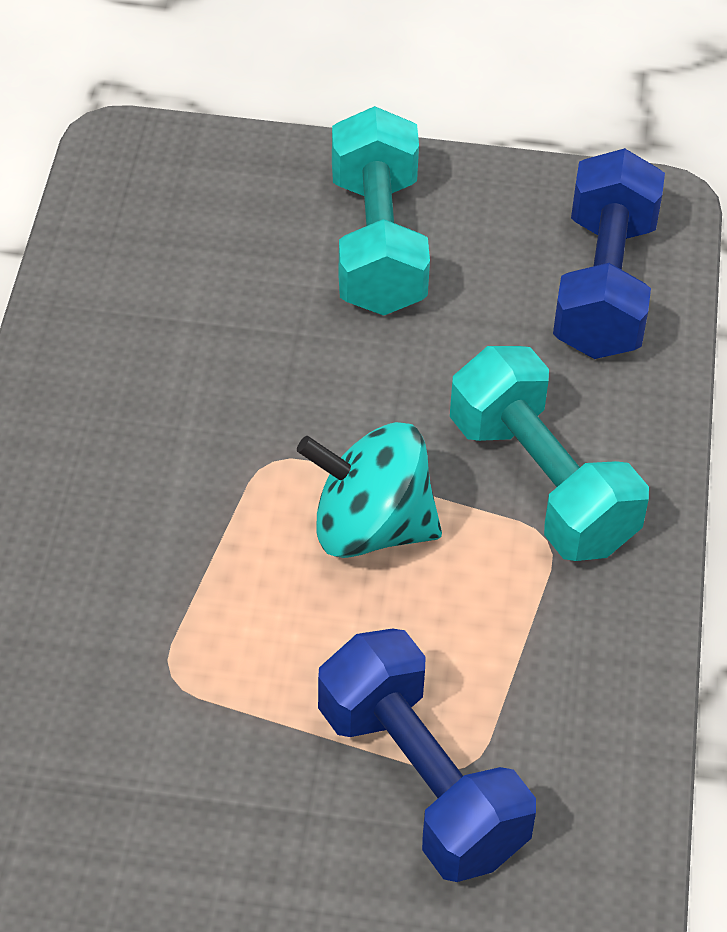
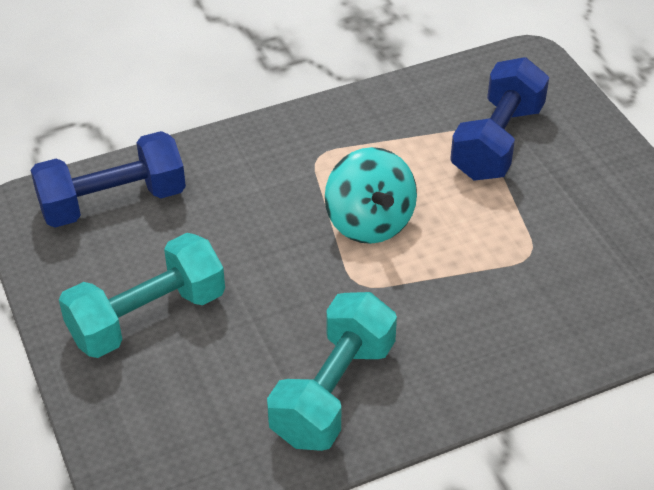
camera: 120 degrees left, 5 degrees down
turquoise dumbbell [450,346,649,561] -> turquoise dumbbell moved to [267,292,397,451]

